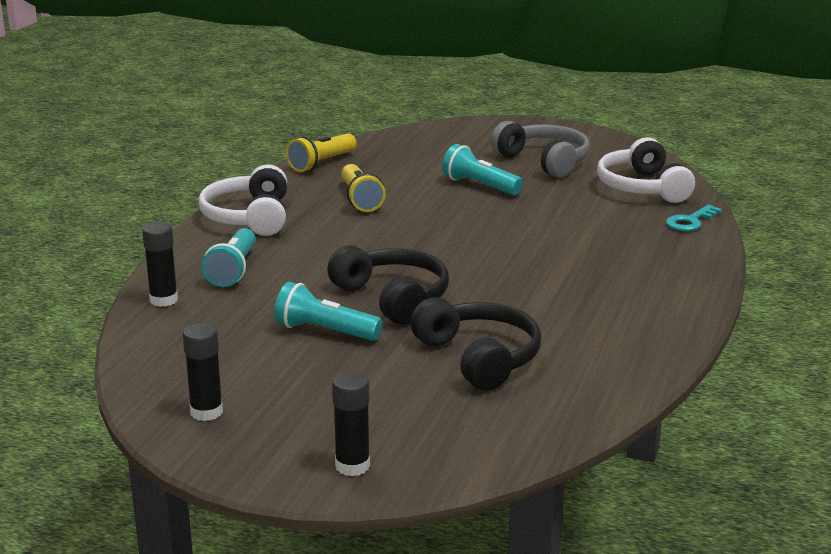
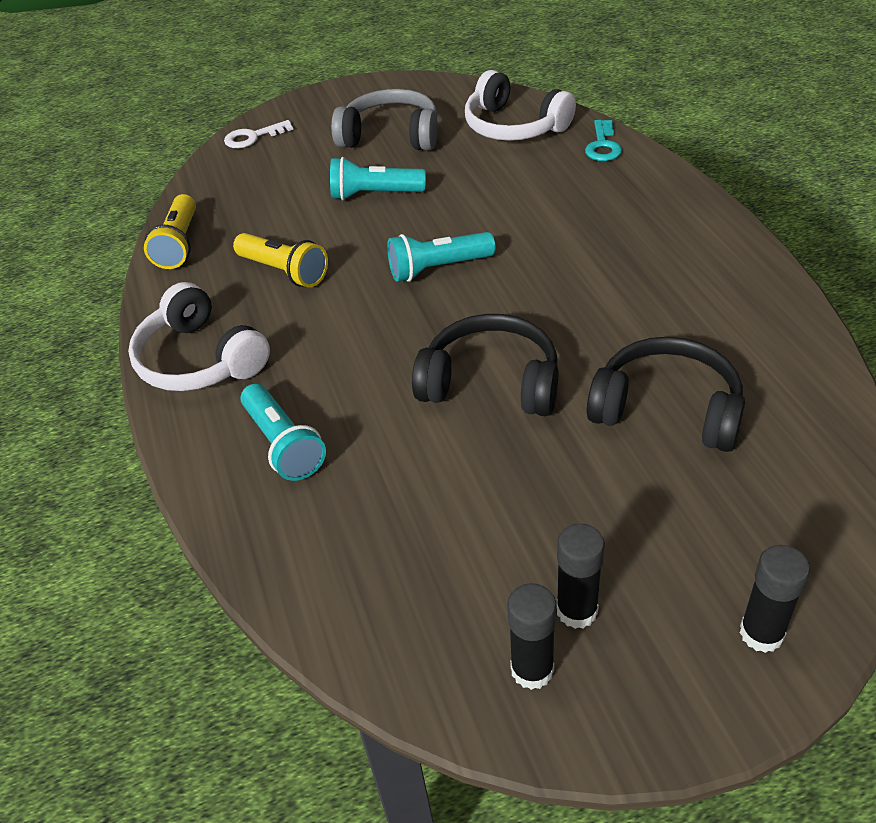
camera: 35 degrees left, 20 degrees up
black glue stick [142,222,178,307] -> black glue stick moved to [556,523,605,629]
turquoise flashlight [274,281,382,341] -> turquoise flashlight moved to [387,232,495,282]
none -> white key [224,120,293,148]

